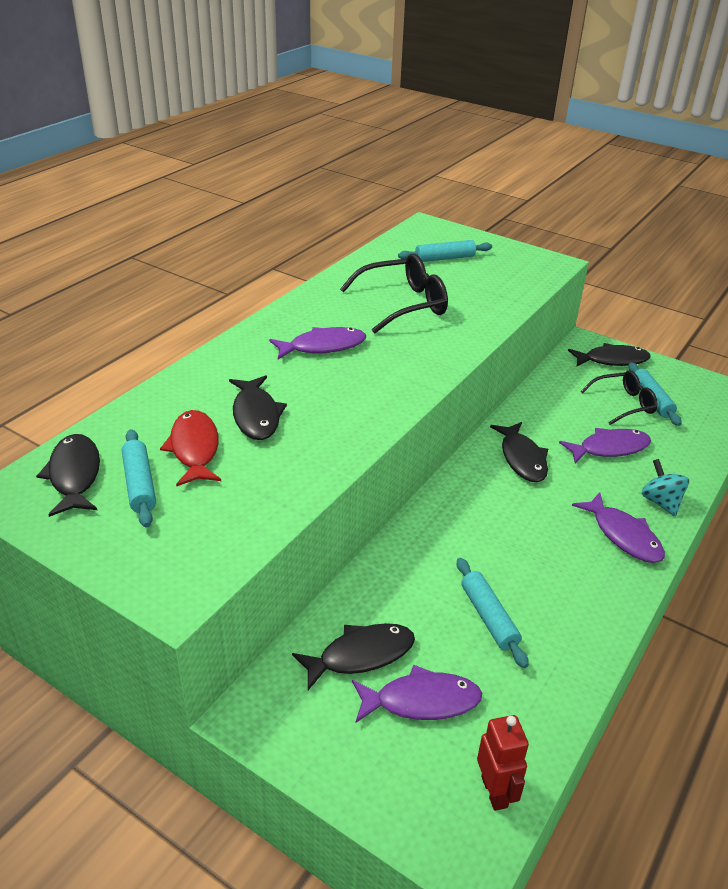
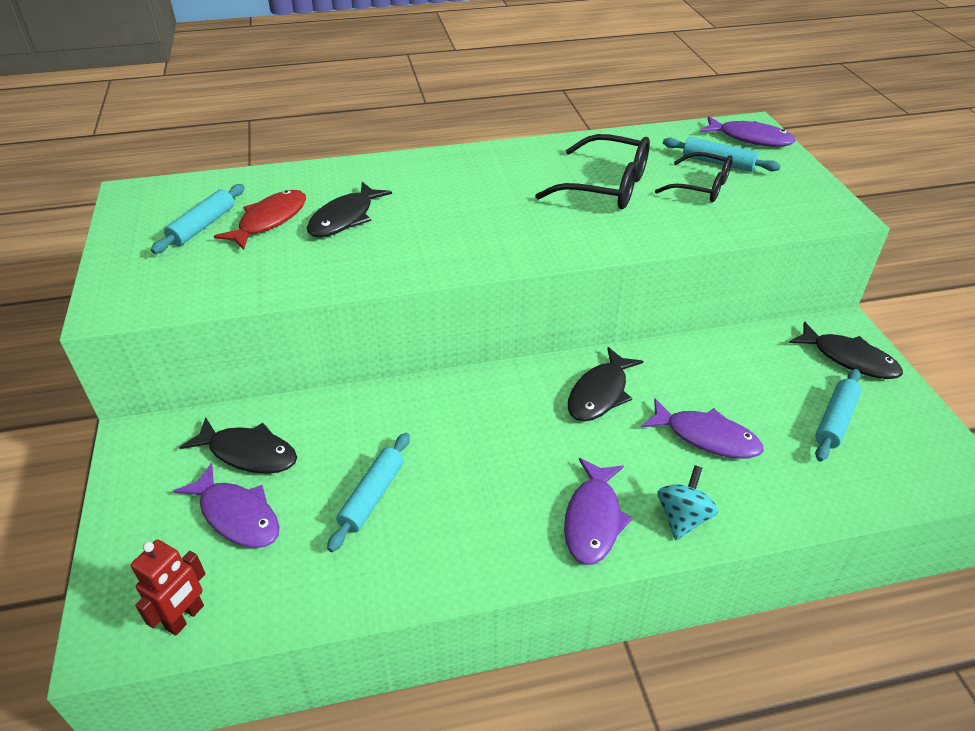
camera: 45 degrees right, 5 degrees up
black fish [36,434,100,517] -> none
purple fish [269,327,366,359] -> purple fish moved to [700,116,796,147]
black glasses [581,370,658,425] -> black glasses moved to [655,152,733,202]

